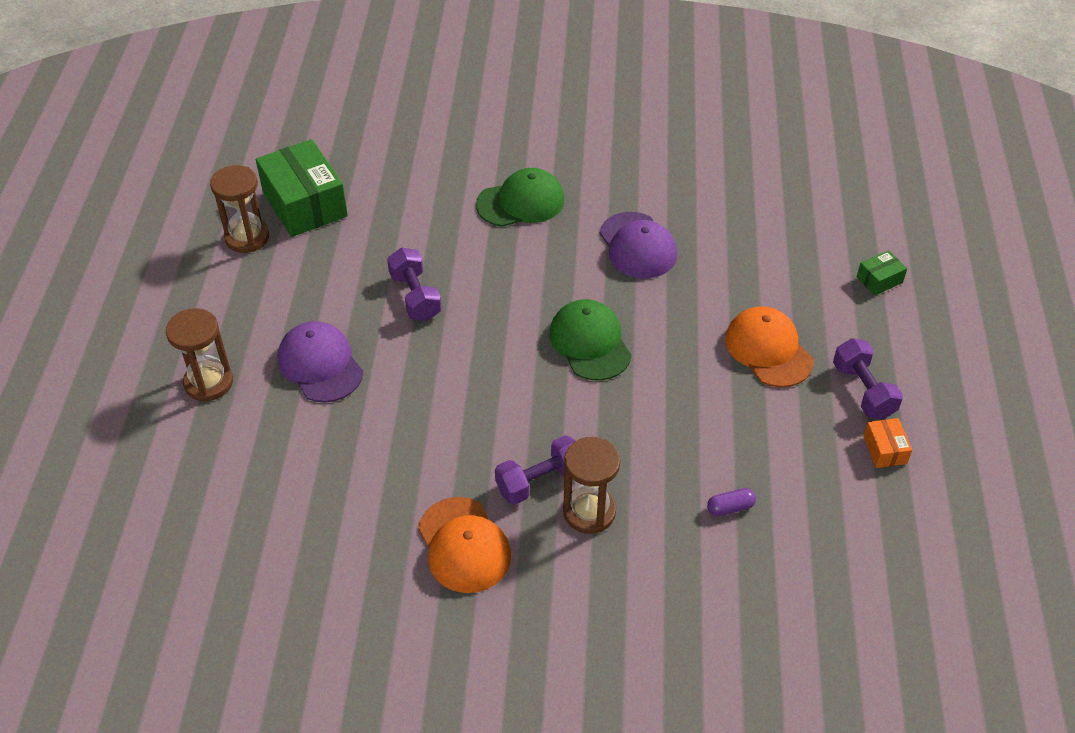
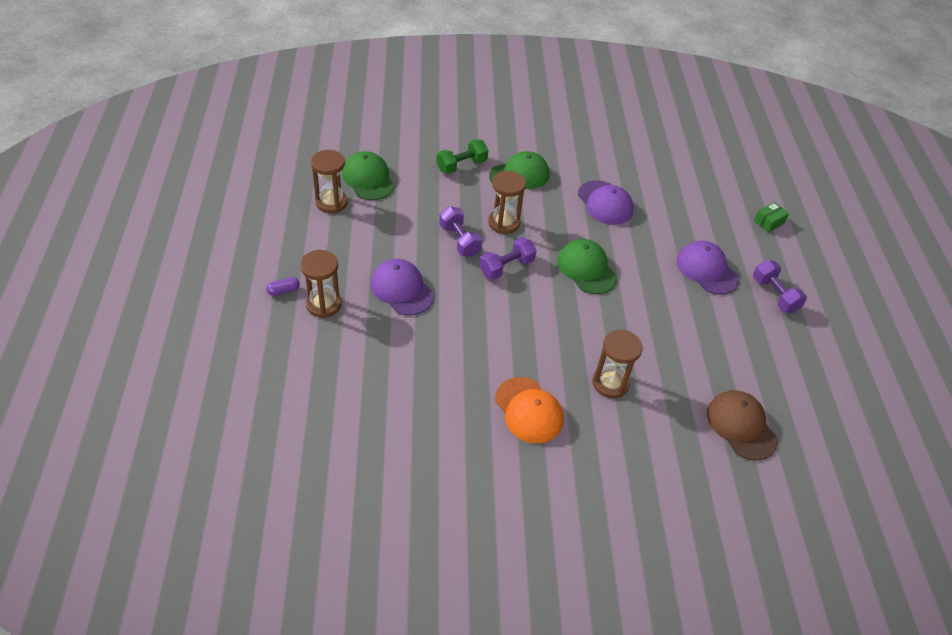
camera: 10 degrees left, 0 degrees up
green box [256,139,348,237] -> green cap [342,151,395,200]
purple dumbbell [495,435,575,505] -> purple dumbbell moved to [479,237,537,280]
purple capsule [707,488,756,516] -> purple capsule moved to [266,277,300,296]
orange cap [725,306,813,387] -> purple cap [676,241,739,295]
orange box [863,418,912,468] -> none
none -> green dumbbell [437,139,488,174]
none -> brown hourglass [488,171,526,234]
none -> brown cap [707,390,778,460]

